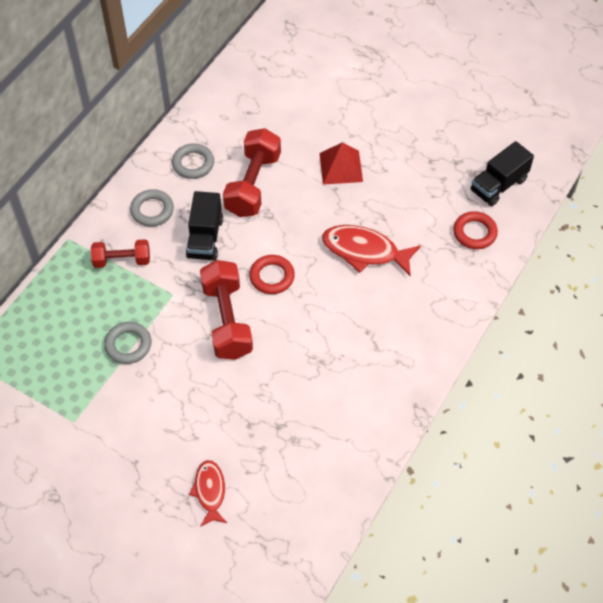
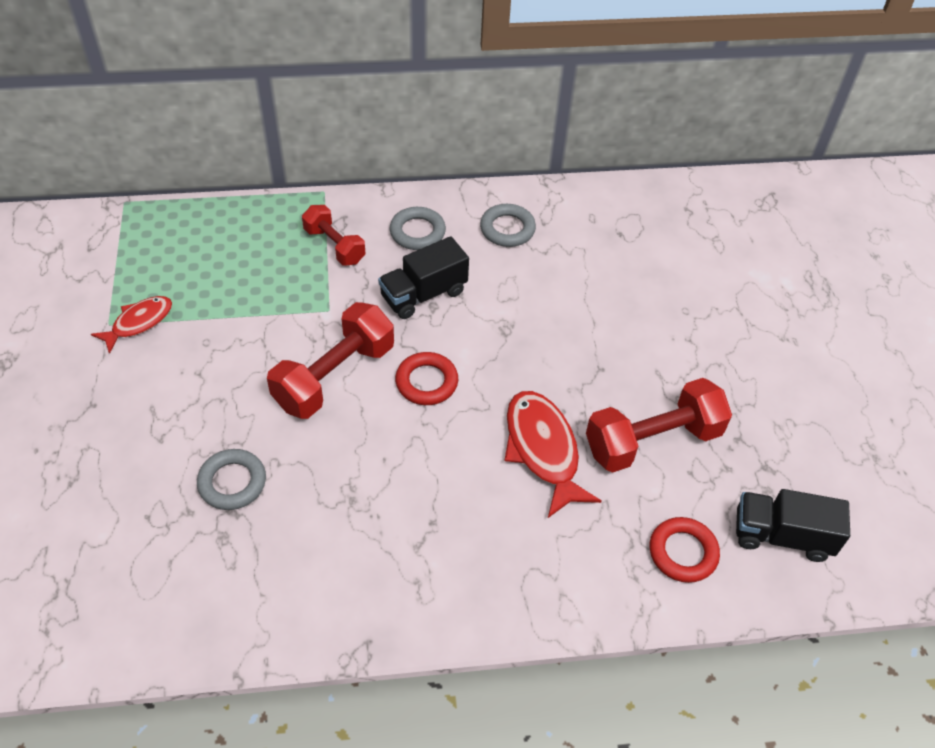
camera: 50 degrees right, 5 degrees down
grey ring [104,322,151,364] -> grey ring moved to [197,449,266,510]
red fish [189,460,227,527] -> red fish moved to [91,296,172,354]
red dumbbell [223,128,281,217] -> red dumbbell moved to [586,378,732,473]
red pyramid [319,143,363,185] -> none

